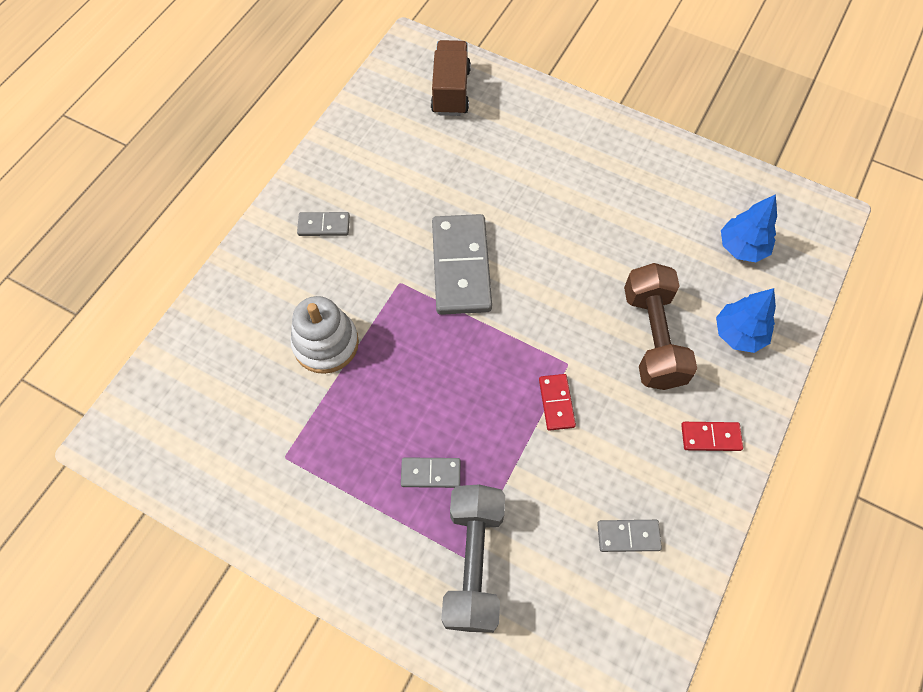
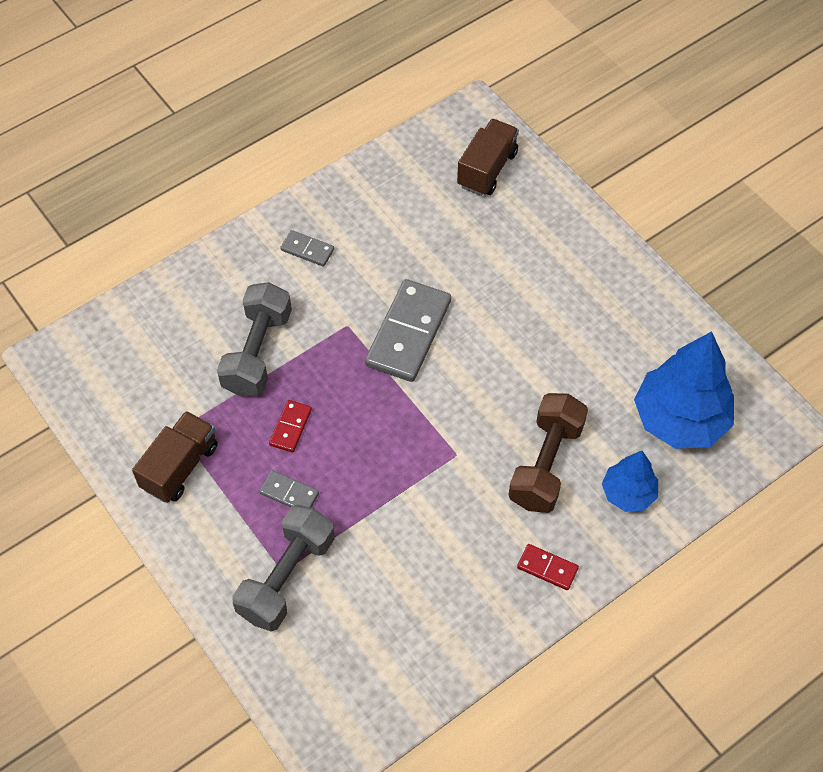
camera: 25 degrees right, 5 degrees down
white stacking toy [290,296,359,374] -> grey dumbbell [217,282,292,397]
red domino [539,374,576,431] -> red domino moved to [269,400,312,453]
grey domino [597,520,662,552] -> none
blue tree [721,194,777,262] -> blue tree [634,331,734,449], size x1.81
none -> brown truck [132,411,218,503]

